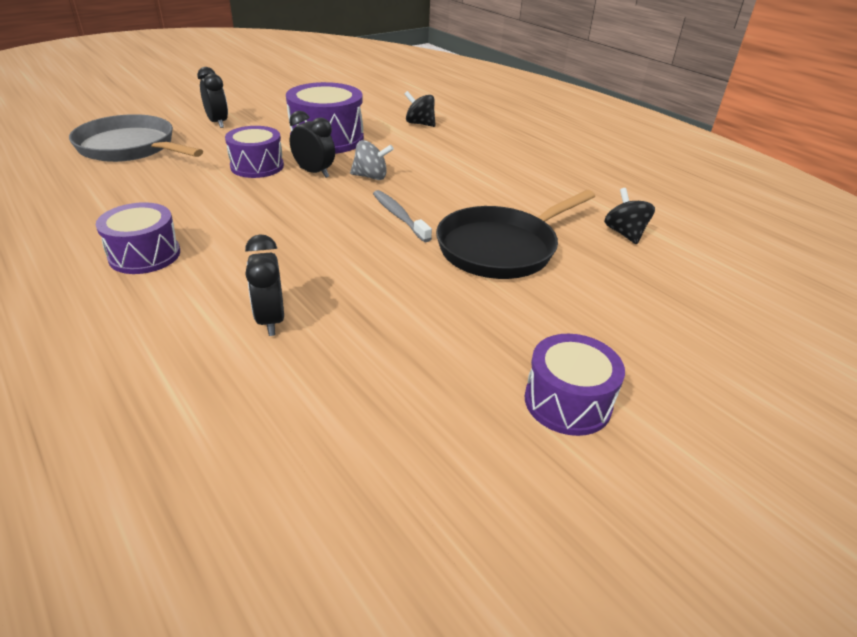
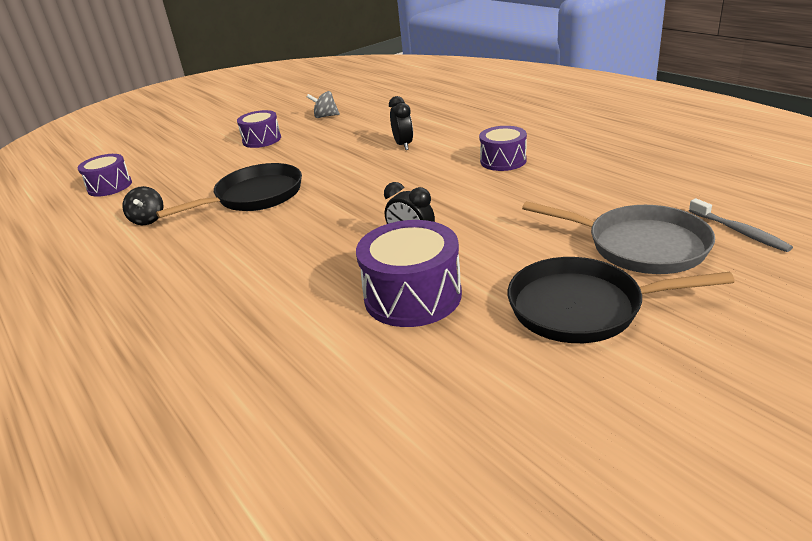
camera: 175 degrees left, 5 degrees down
black clock [197,67,228,128] -> black pan [508,257,735,343]
purple drum [225,126,284,178] -> purple drum moved to [78,154,132,197]
grey spinning top [350,140,394,180] -> grey spinning top moved to [307,91,340,118]
grey toothbrush [373,190,432,242] -> grey toothbrush moved to [689,198,793,252]
black spinning top [404,91,436,127] -> none

